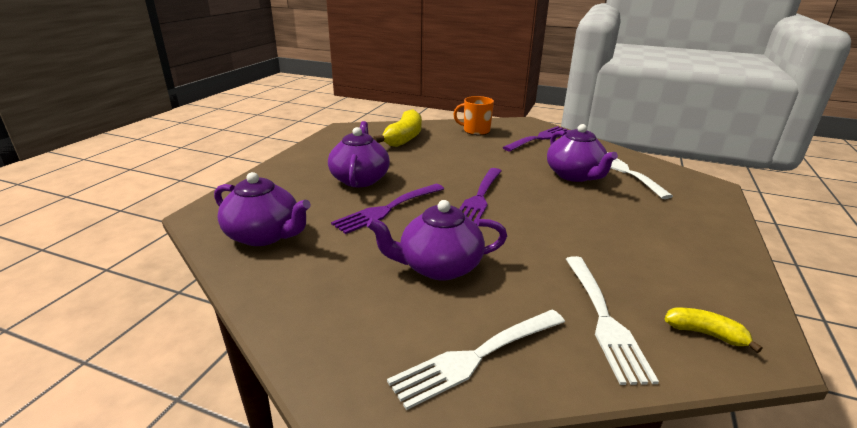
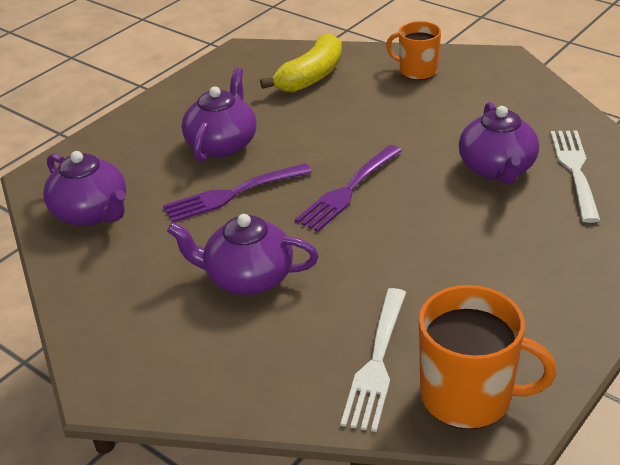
camera: 20 degrees right, 10 degrees up
white fork [387,310,565,410] -> none
purple fork [502,126,570,151] -> none
yellow banana [665,307,762,353] -> orange mug [419,285,556,429]

